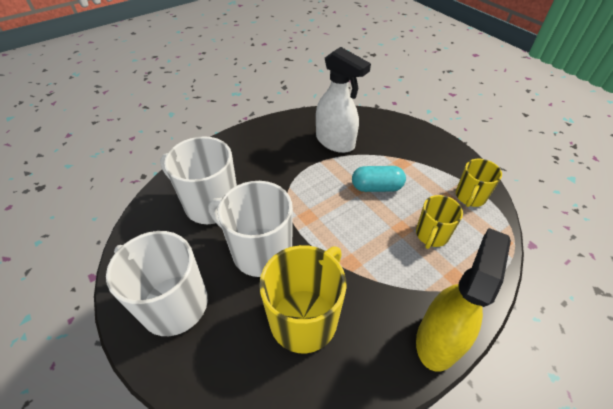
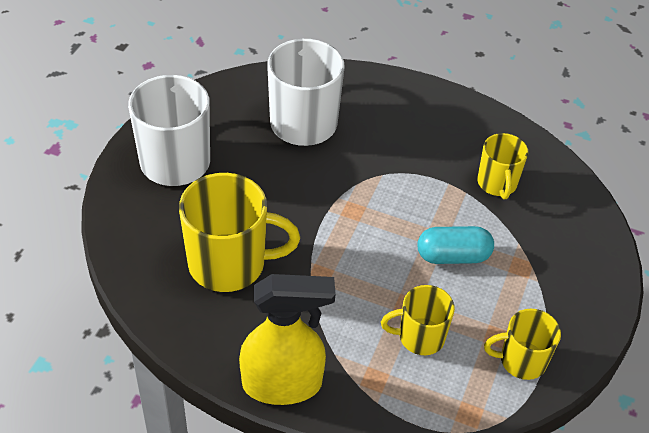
camera: 55 degrees right, 0 degrees up
white mug [208,181,293,277] -> none
white spray bottle [316,47,371,153] -> yellow mug [477,133,528,200]
turquoise capsule [352,166,406,192] -> turquoise capsule turned 60 degrees counterclockwise [418,226,494,264]

